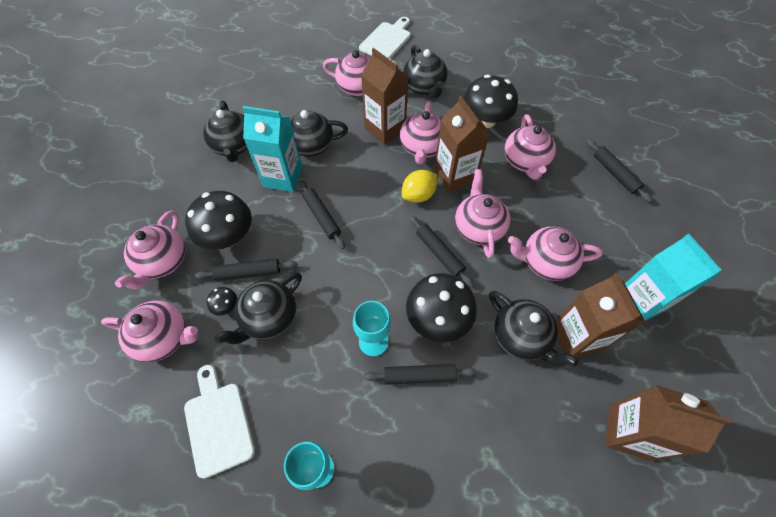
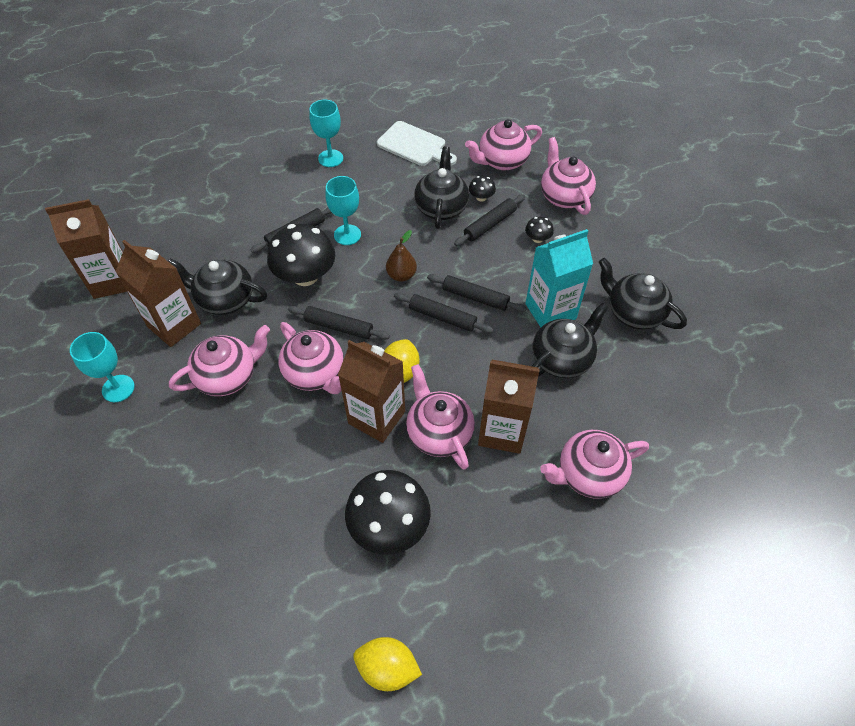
camera: 145 degrees right, 5 degrees down
black mushroom [185,191,252,250] -> black mushroom [525,217,554,243], size x0.44
white cutting board [359,17,411,59] -> none
black teapot [403,45,448,98] -> none
pink teapot [504,115,556,180] -> none
black rolling pin [587,140,652,202] -> black rolling pin moved to [394,293,494,334]
turquoise carton [625,234,721,321] -> turquoise goblet [70,332,135,402]
none -> yellow lemon [353,637,422,691]
none -> brown pear [386,230,417,281]

